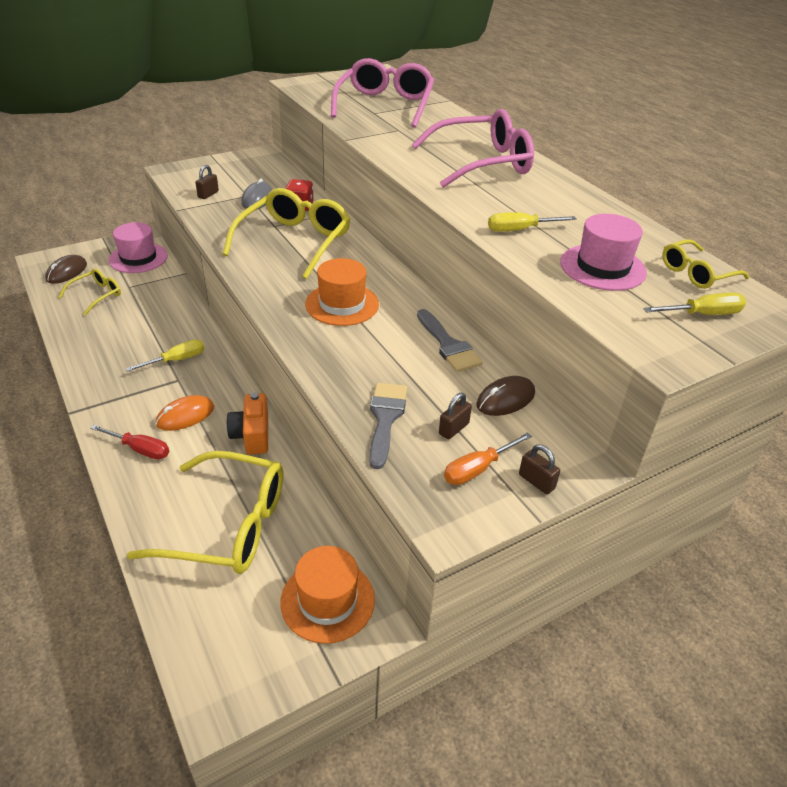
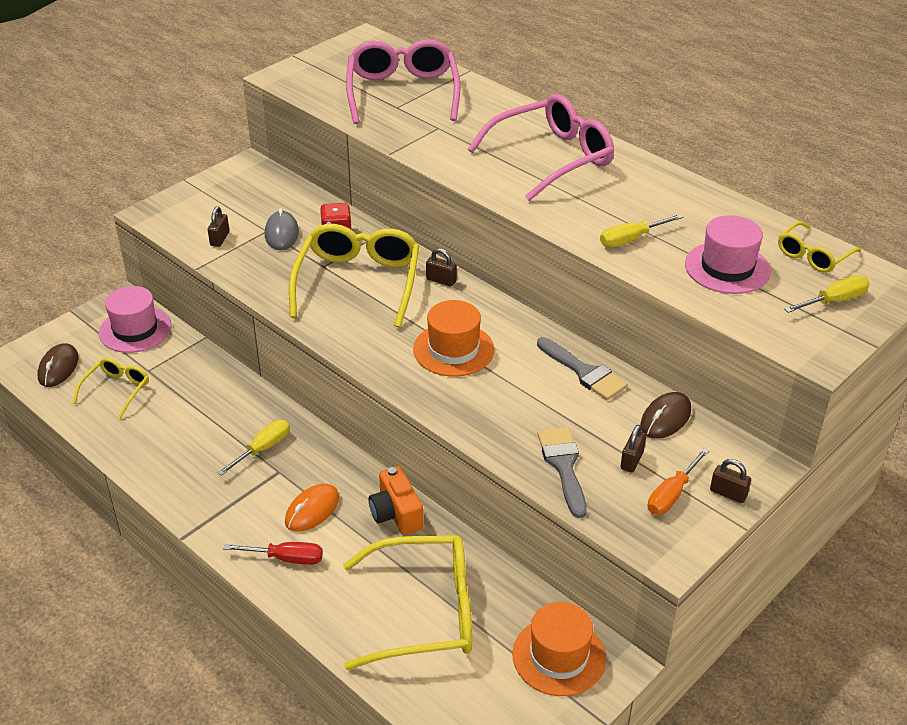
camera: 15 degrees left, 0 degrees up
none -> brown padlock [426,248,457,286]

